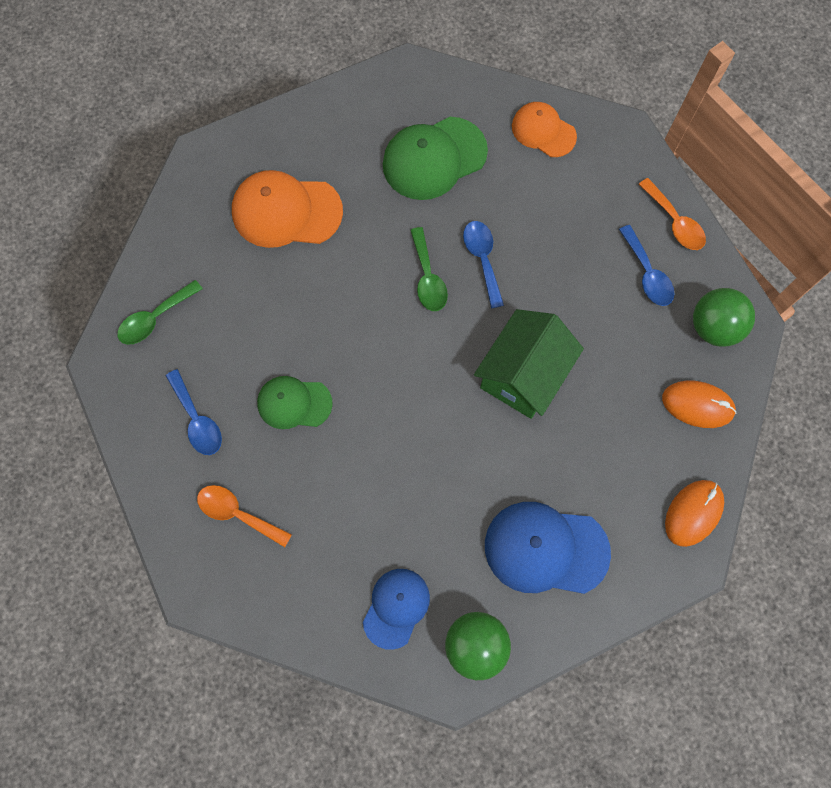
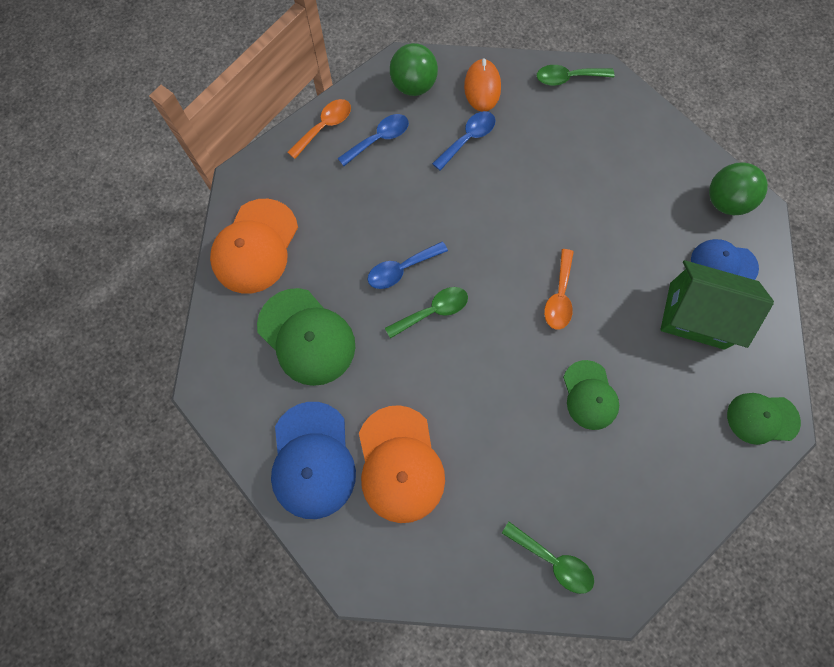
camera: 105 degrees left, 0 degrees up
blue spoon [166,369,222,455] -> blue spoon moved to [432,111,496,171]
orange spoon [197,485,292,547] -> orange spoon moved to [544,249,574,330]
green house [474,309,584,419] -> green house moved to [660,260,774,350]
blue cap [485,502,611,594] -> blue cap moved to [271,402,356,519]
orange cap [512,102,577,157] -> orange cap [210,199,298,294], size x1.58
orange mouse [665,480,724,547] -> green spoon [537,65,615,86]
none -> green cap [727,393,801,445]

